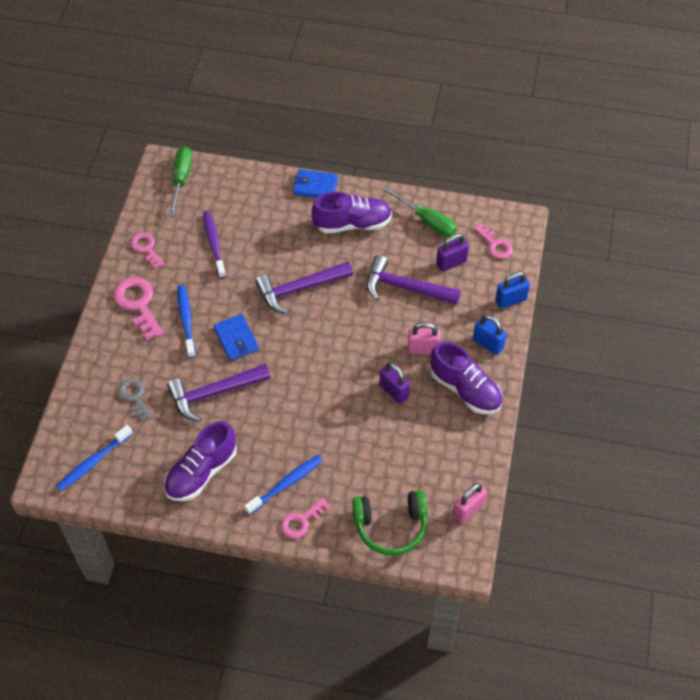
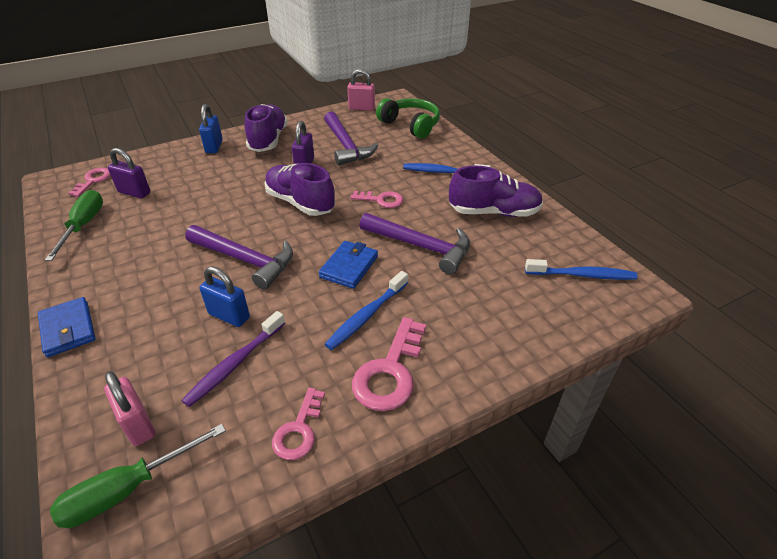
camera: 130 degrees left, 15 degrees down
grey key [118,378,152,421] -> none
pink key [281,498,330,538] -> pink key moved to [351,191,403,208]
purple shoe [311,192,392,233] -> purple shoe moved to [264,163,335,216]
purple hammer [366,255,461,305] -> purple hammer moved to [324,111,378,165]
pink padlock [407,322,441,355] -> pink padlock moved to [104,371,156,446]
blue padlock [495,272,530,309] -> blue padlock moved to [199,266,250,327]

